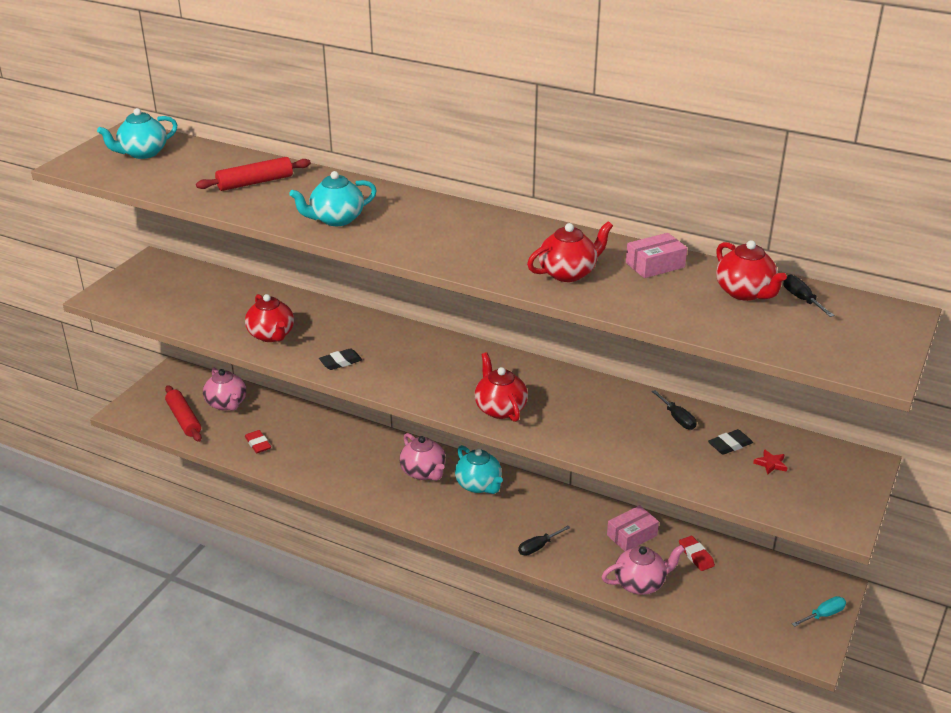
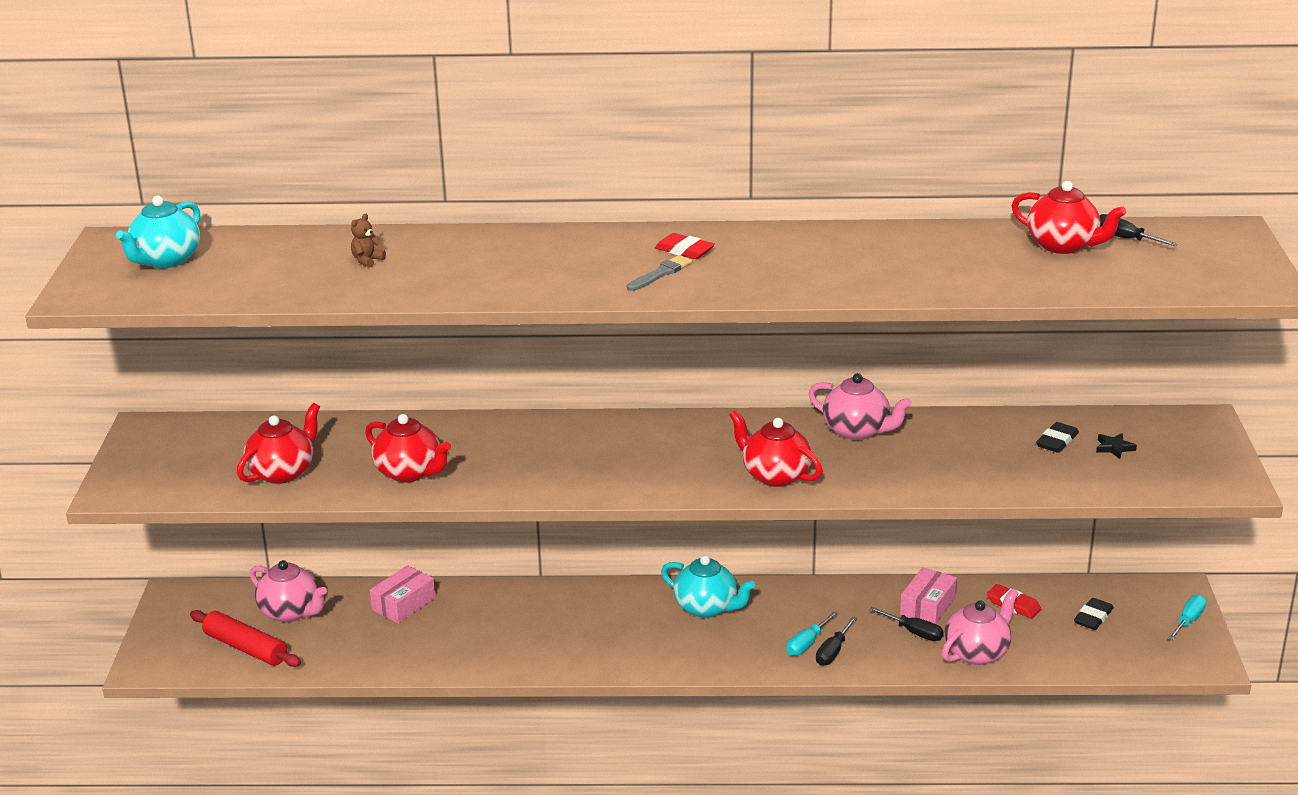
camera: 25 degrees left, 5 degrees down
red rolling pin [196,157,311,191] -> brown teddy bear [351,214,386,268]
red eraser [245,430,271,453] -> red eraser moved to [655,233,715,259]
turquoise teapot [289,171,377,226] -> none
black eraser [319,348,362,370] -> black eraser moved to [1074,598,1114,630]
pink teapot [399,433,446,481] -> pink teapot moved to [808,373,912,440]
red teapot [527,221,613,282] -> red teapot moved to [237,403,320,484]
pink box [626,233,687,278] -> pink box moved to [370,565,436,623]
black screwdriver [652,390,697,430] -> black screwdriver moved to [869,607,944,641]
red star [753,449,788,475] -> black star [1096,433,1137,459]
none -> grey brush [627,255,692,291]
none -> turquoise screwdriver [786,611,838,656]

